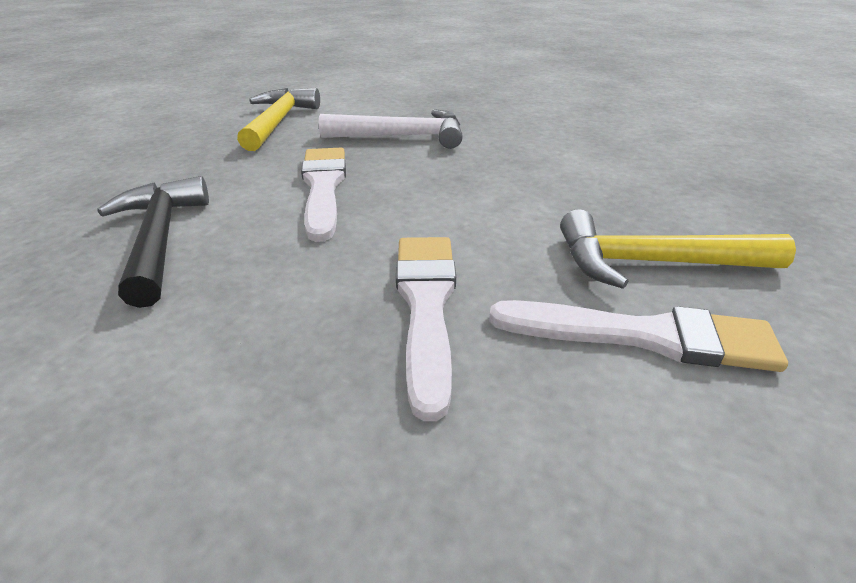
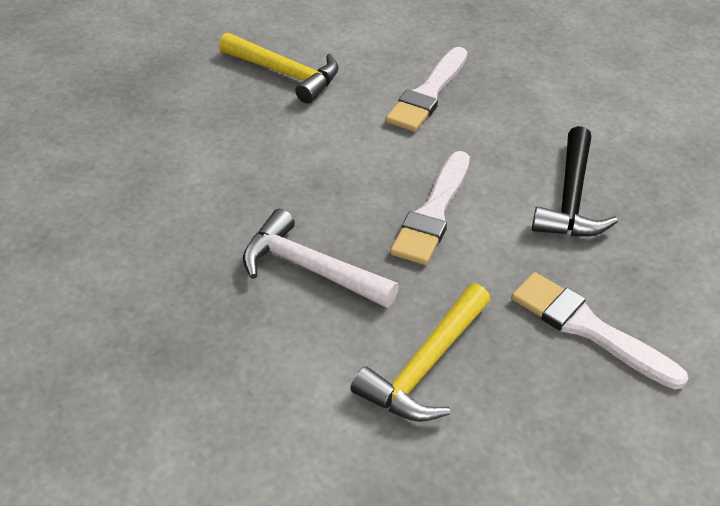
camera: 150 degrees left, 10 degrees up
white brush [489,300,788,372] -> white brush moved to [511,272,689,389]

